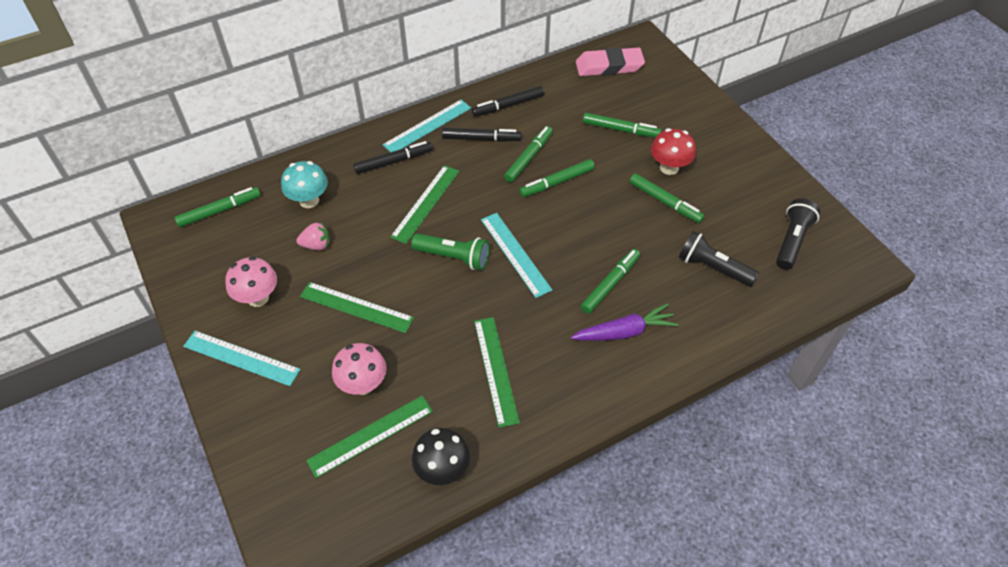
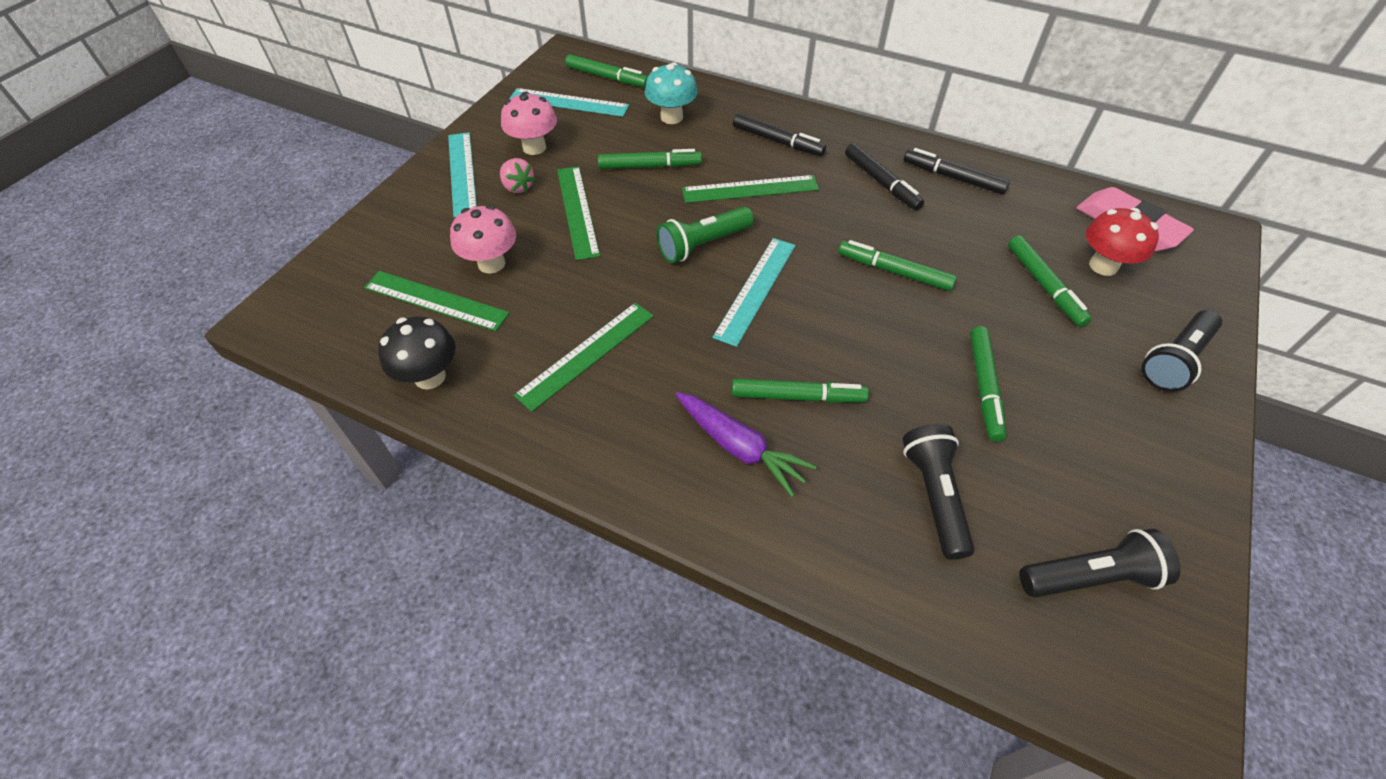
camera: 55 degrees right, 0 degrees up
pink strawberry [296,223,330,250] -> pink strawberry moved to [500,158,535,193]
turquoise ruler [382,100,471,152] -> turquoise ruler moved to [509,88,629,117]
green flashlight [411,233,490,270] -> green flashlight turned 75 degrees clockwise [657,207,754,263]
green marker [504,126,553,183] -> green marker moved to [598,149,702,169]
red mushroom [651,128,696,175] -> red mushroom moved to [1086,208,1159,276]
none -> black flashlight [1141,310,1222,392]

